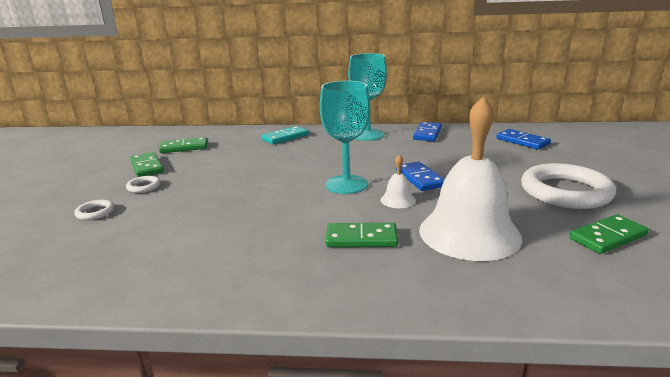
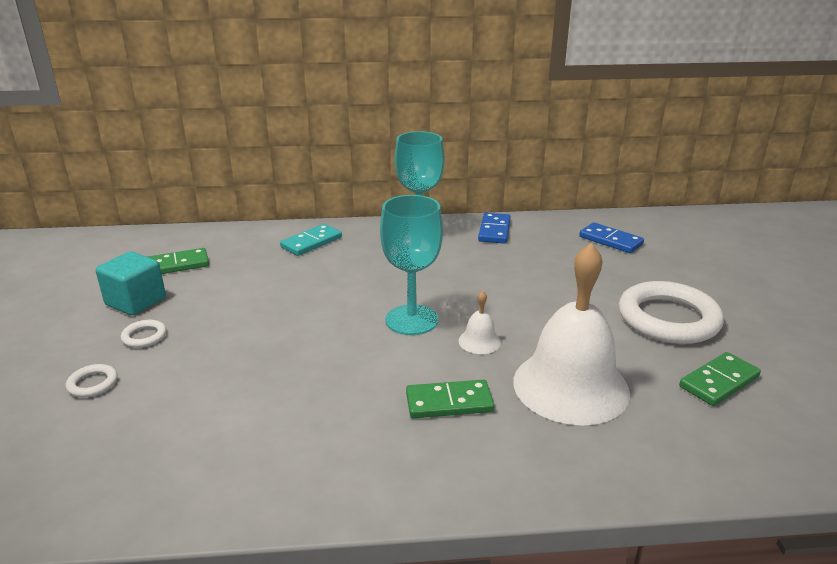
camera: 10 degrees left, 5 degrees up
green domino [130,152,164,177] -> turquoise cube [96,251,166,316]
blue domino [396,161,445,191] -> none

